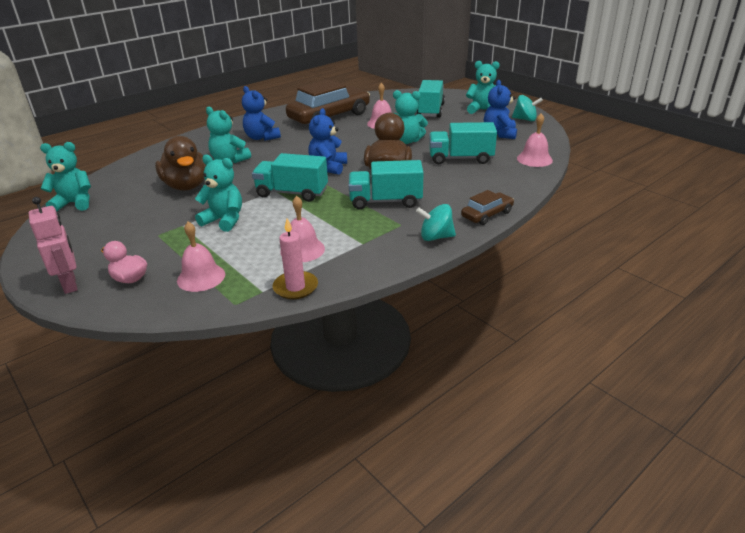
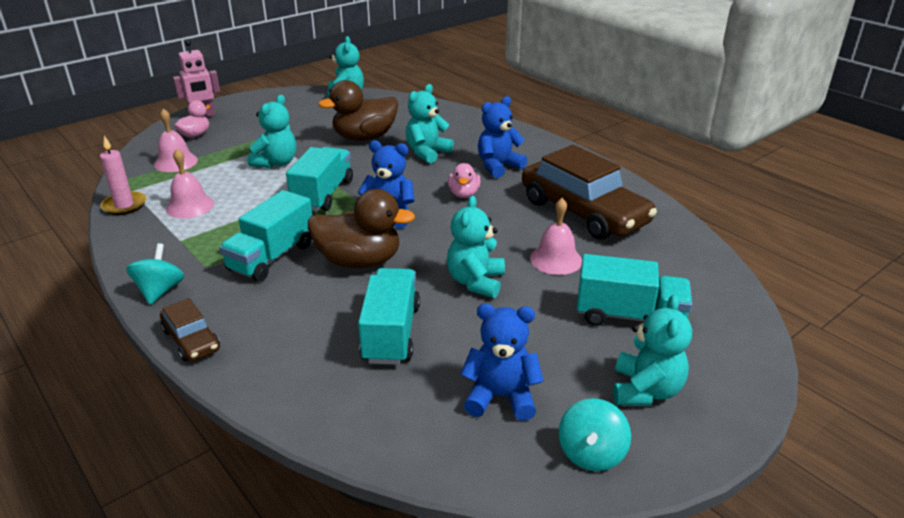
camera: 90 degrees right, 0 degrees up
turquoise truck [348,160,424,209] -> turquoise truck turned 150 degrees counterclockwise [219,190,312,282]
pink bell [517,113,553,167] -> none
none -> pink duck [448,163,481,198]

